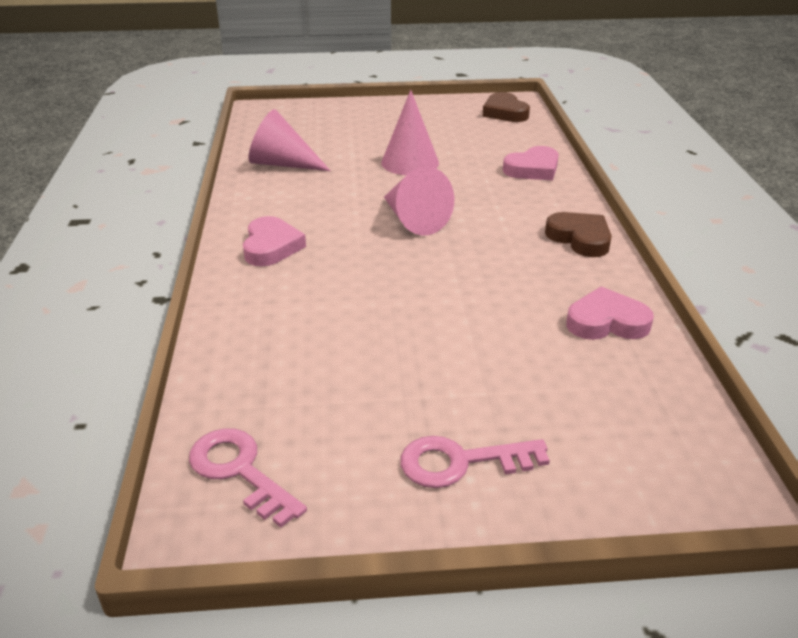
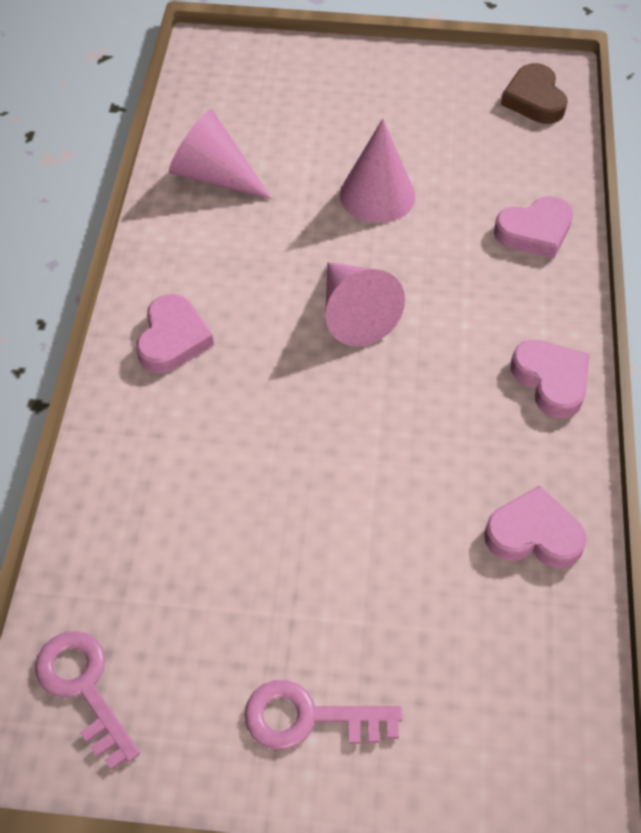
camera: 10 degrees right, 20 degrees up
brown heart [545,212,612,257] -> pink heart [511,339,590,418]

